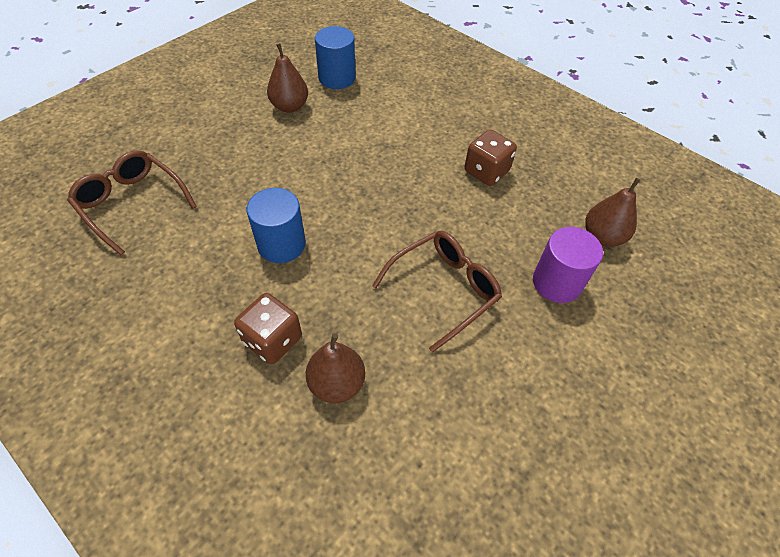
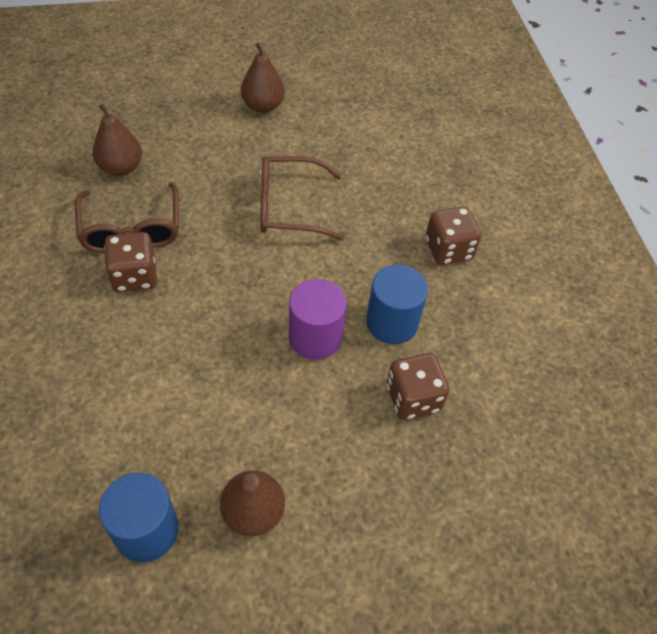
camera: 145 degrees left, 0 degrees up
brown glasses [67,150,197,255] -> brown glasses moved to [75,182,179,253]
brown pear [306,333,365,403] -> brown pear moved to [241,43,285,113]
purple cylinder [533,227,603,303] -> purple cylinder moved to [289,279,347,360]
none -> brown dice [387,353,449,420]

